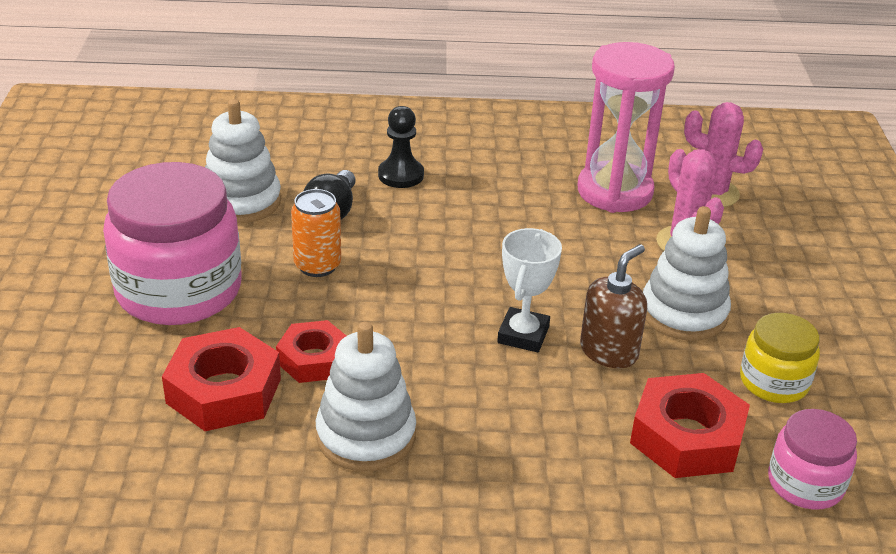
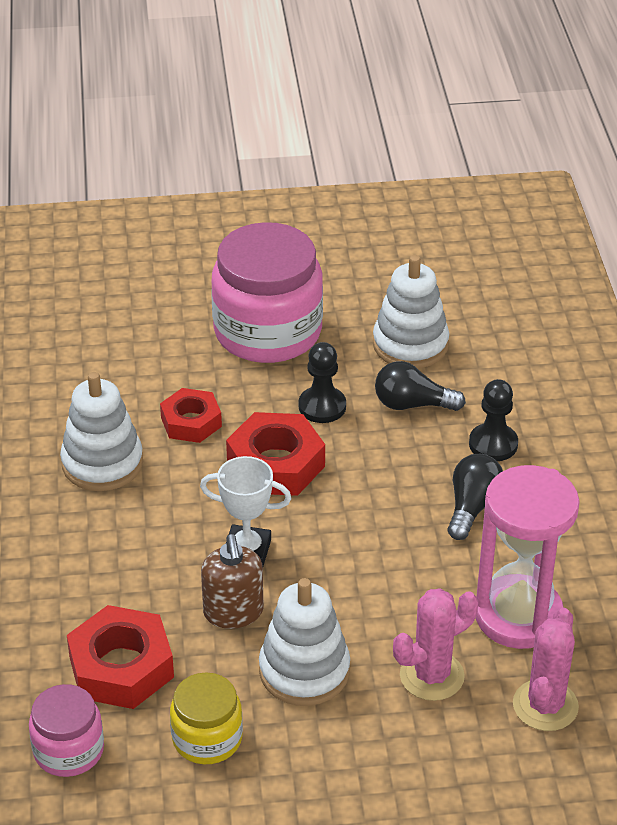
camera: 85 degrees right, 5 degrees up
red nut [162,327,281,431] -> red nut moved to [226,412,325,496]
orange can [291,189,341,277] -> black pawn [298,342,346,423]
brown soap dispenser [580,244,647,368] -> brown soap dispenser turned 45 degrees clockwise [201,534,264,629]
none -> black light bulb [448,454,503,540]

